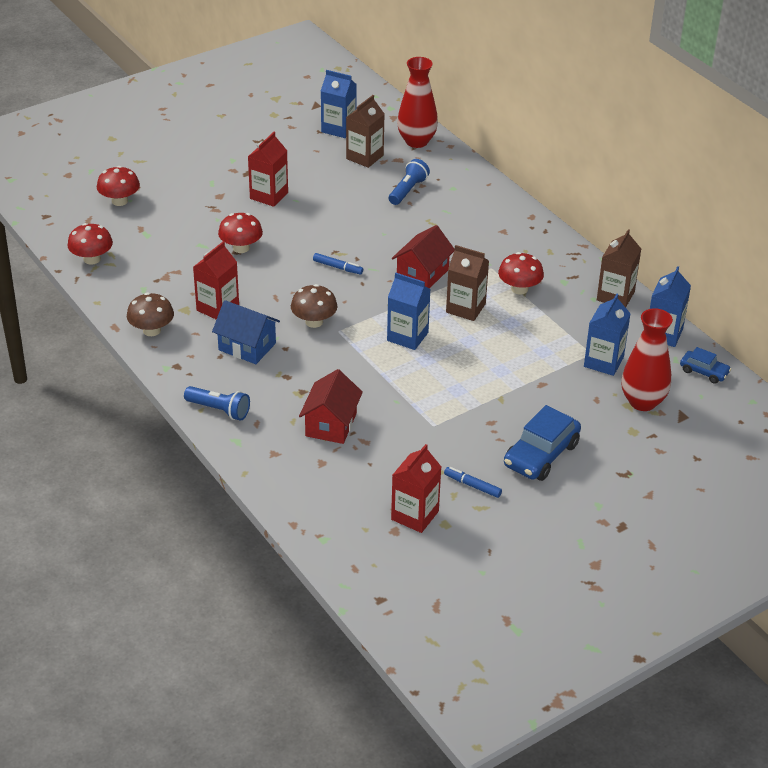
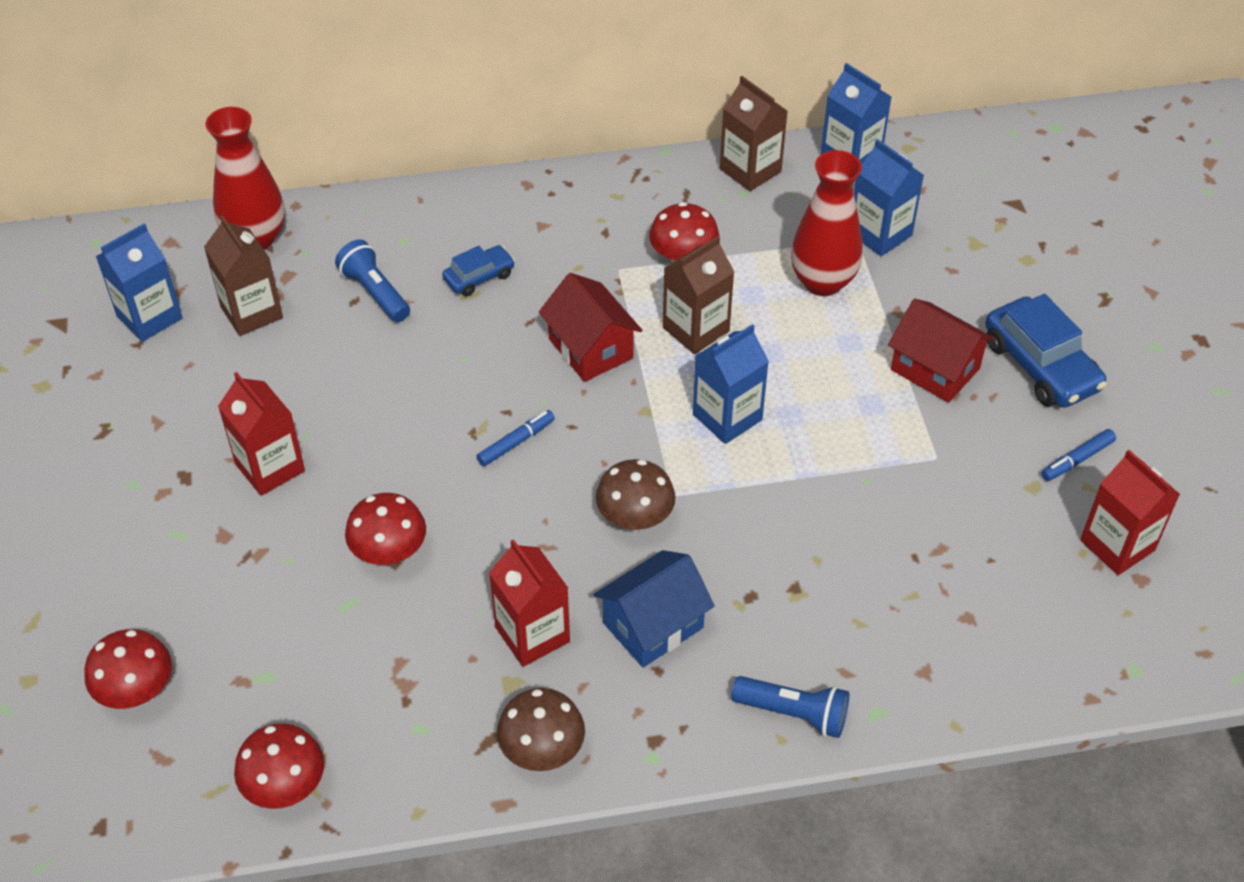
camera: 65 degrees left, 10 degrees up
blue flashlight [184,386,250,421] -> blue flashlight turned 60 degrees clockwise [731,676,849,738]
red house [299,369,363,444] -> red house moved to [888,299,995,403]
red vase [621,308,673,411] -> red vase moved to [791,150,863,296]
blue car [680,347,731,384] -> blue car moved to [442,245,515,296]

